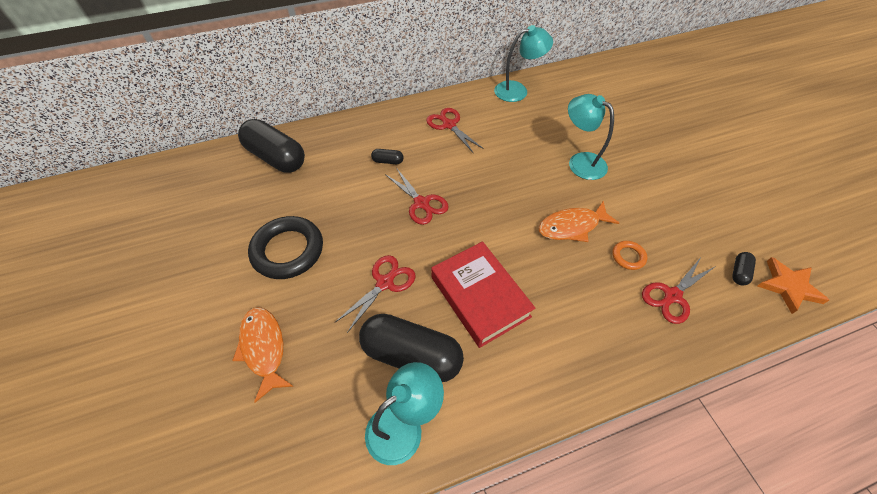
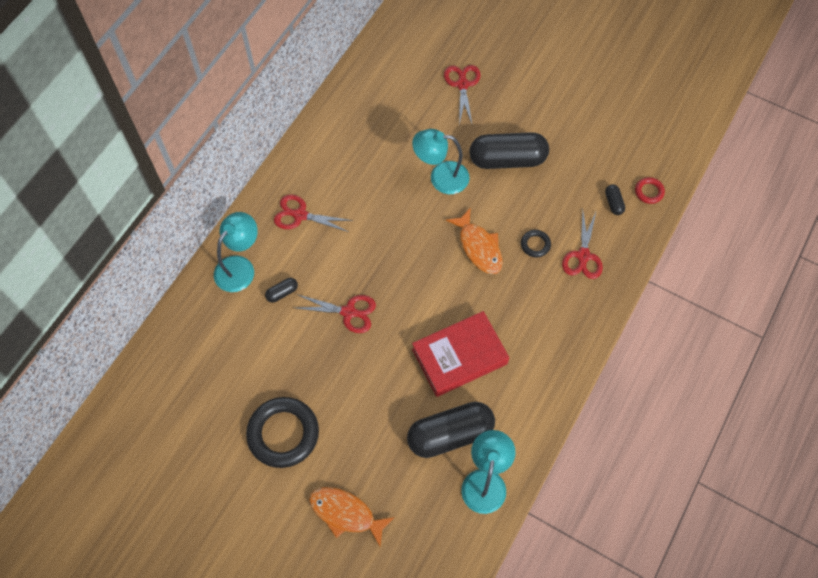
camera: 40 degrees left, 10 degrees up
black capsule [238,119,305,173] -> black capsule moved to [469,132,549,169]
red scissors [334,255,415,333] -> red scissors moved to [444,65,481,126]
red book [431,242,536,348] -> red book turned 45 degrees counterclockwise [412,311,509,397]
turquoise lamp [494,25,553,102] -> turquoise lamp moved to [214,212,258,292]
orange fish [538,201,619,242] -> orange fish turned 60 degrees counterclockwise [446,208,503,274]
orange ring [612,241,647,270] -> black ring [521,230,551,257]
orange star [757,257,829,314] -> red ring [635,177,665,204]

